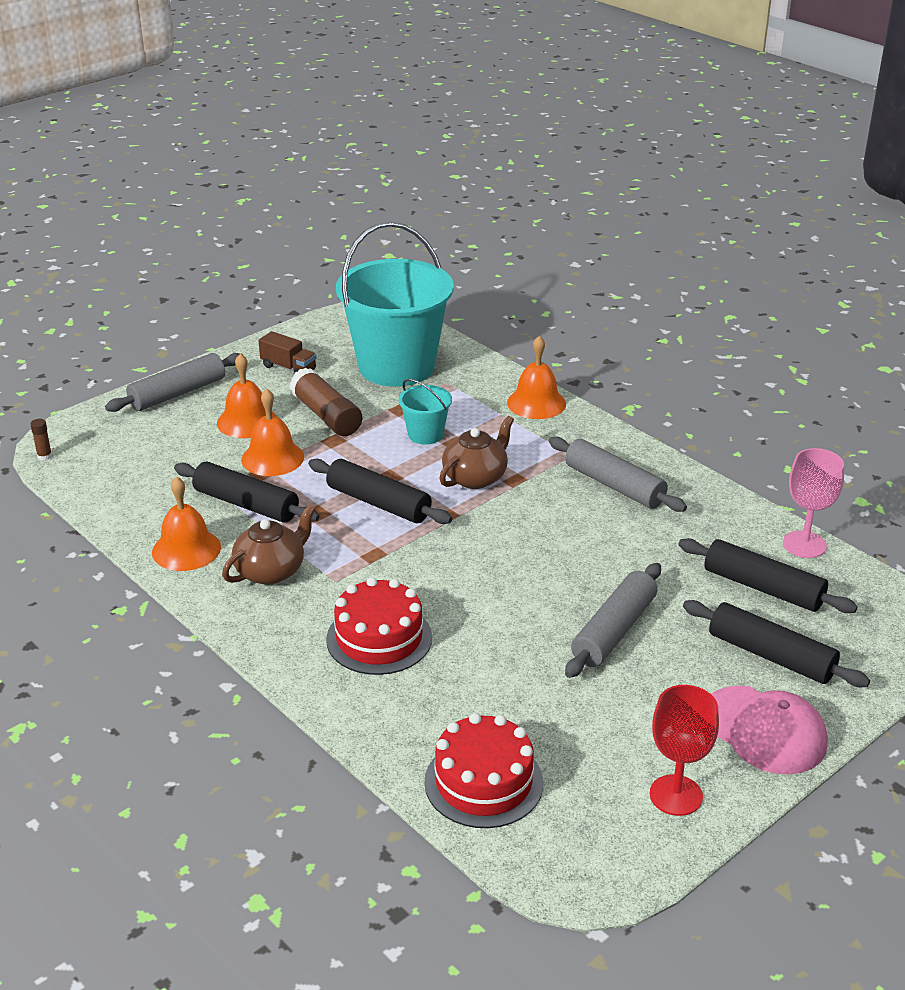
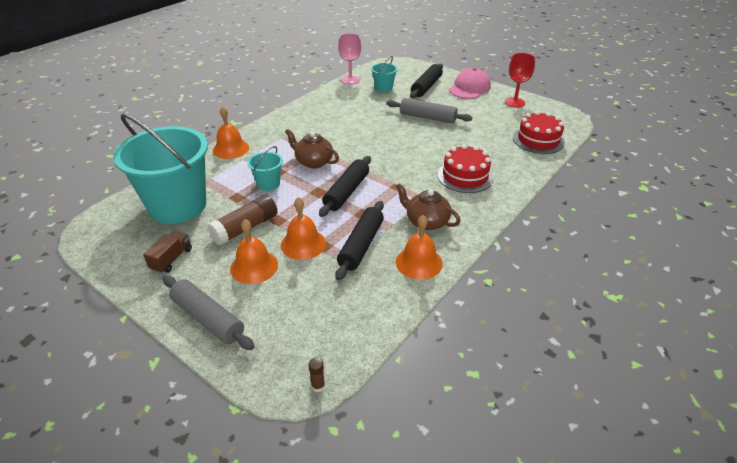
camera: 100 degrees left, 5 degrees up
grey rolling pin [549,437,687,512] -> none
black rolling pin [679,538,858,613] -> turquoise bucket [371,56,398,92]

